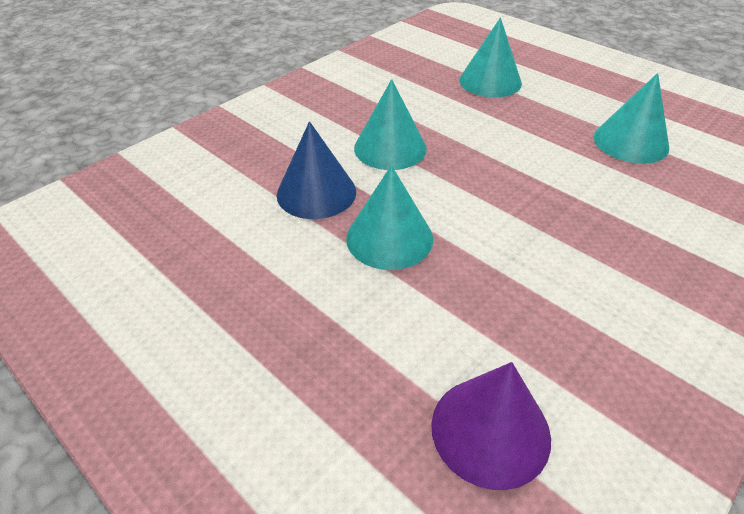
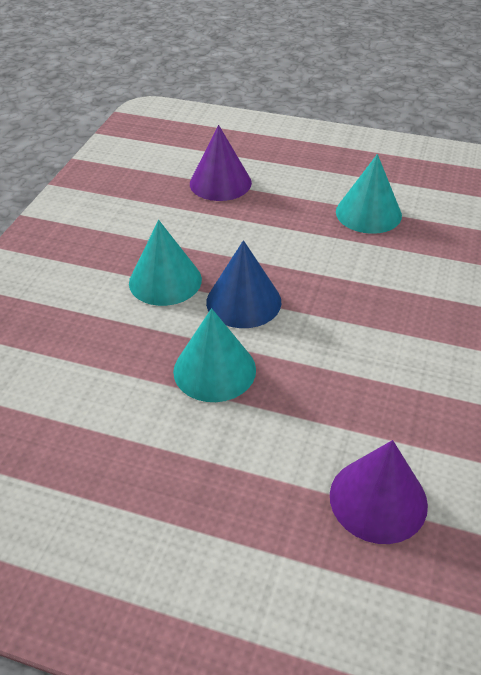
camera: 25 degrees left, 0 degrees up
blue cone [277,121,356,219] -> blue cone moved to [206,240,281,328]
turquoise cone [459,18,522,97] -> purple cone [190,125,252,201]

